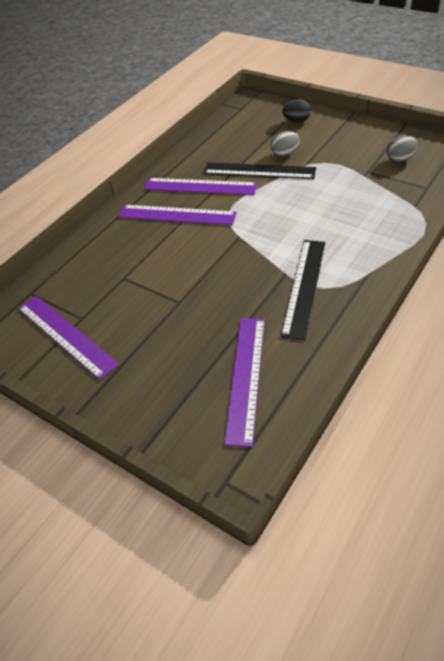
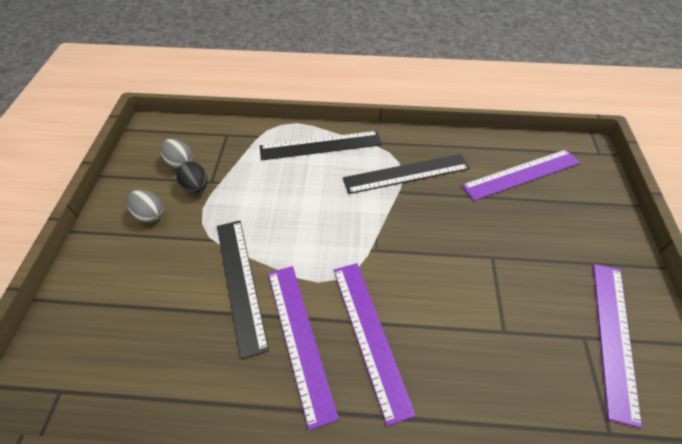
camera: 125 degrees left, 5 degrees up
grey egg [270,131,300,156] -> grey egg moved to [127,190,164,223]
black egg [282,99,311,122] -> black egg moved to [176,162,207,193]
none -> black ruler [260,131,382,161]

